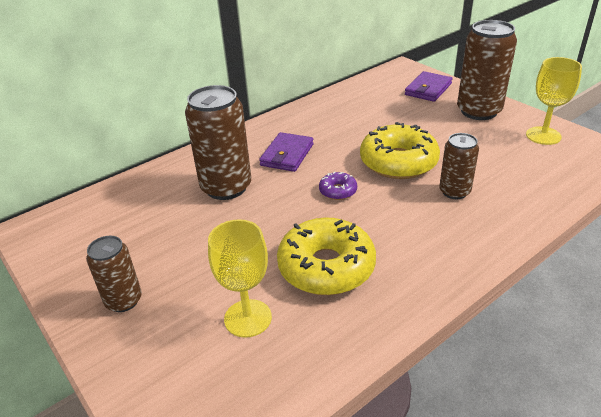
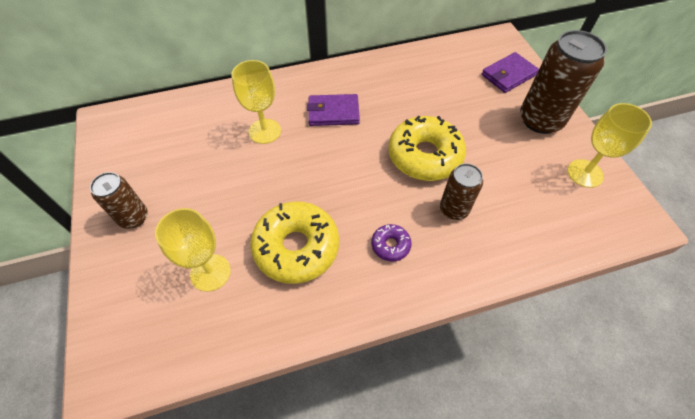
camera: 20 degrees right, 20 degrees up
brown can [185,85,251,200] -> yellow goblet [231,60,281,144]
purple wallet [259,132,314,172] -> purple wallet turned 45 degrees clockwise [307,94,360,126]
purple donut [319,172,357,200] -> purple donut moved to [371,224,412,262]

